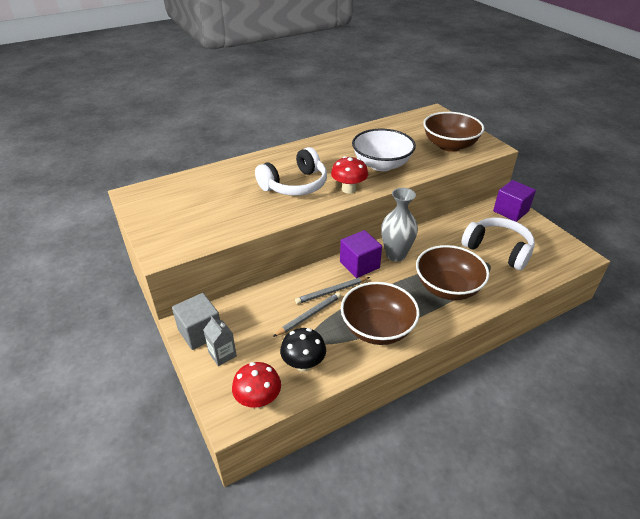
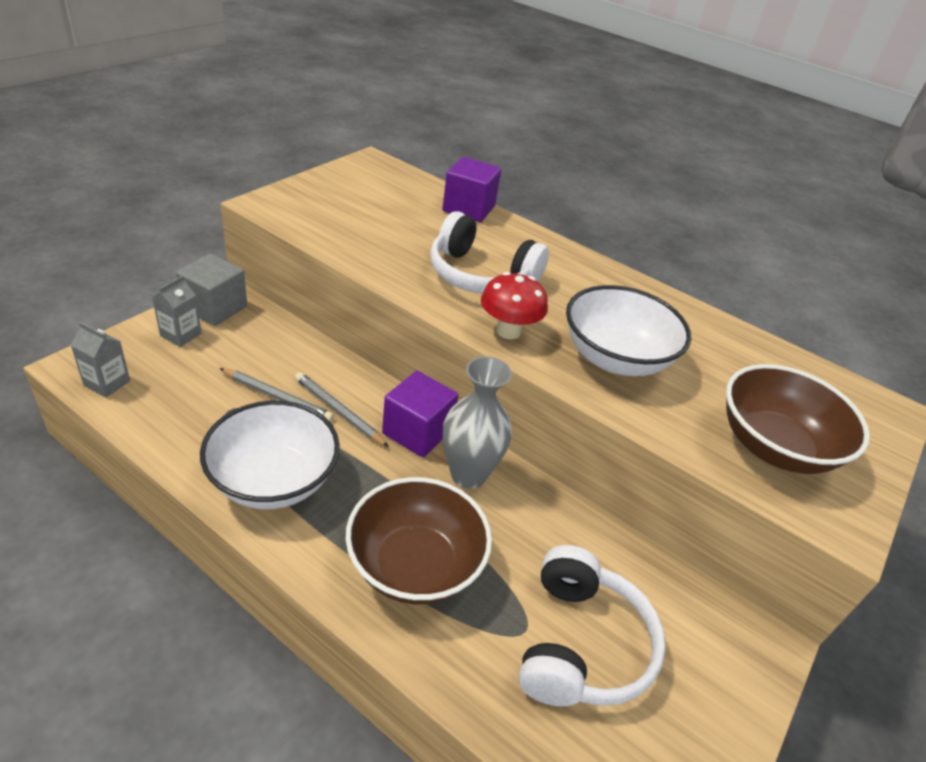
camera: 60 degrees right, 0 degrees up
red mushroom [232,362,281,409] -> grey carton [71,322,130,397]
black mushroom [280,328,326,372] -> none
brown bowl [341,282,420,345] -> white bowl [200,400,340,509]
purple cube [493,180,536,222] -> purple cube moved to [442,157,501,222]

